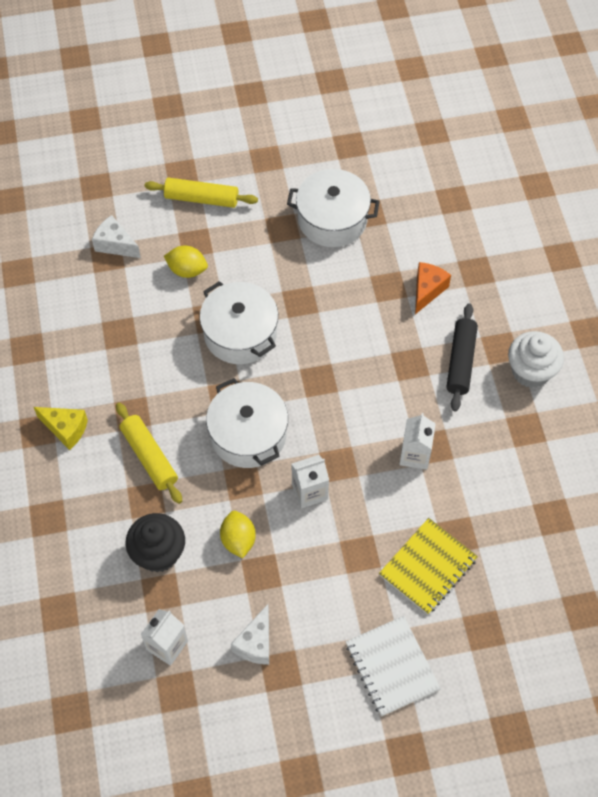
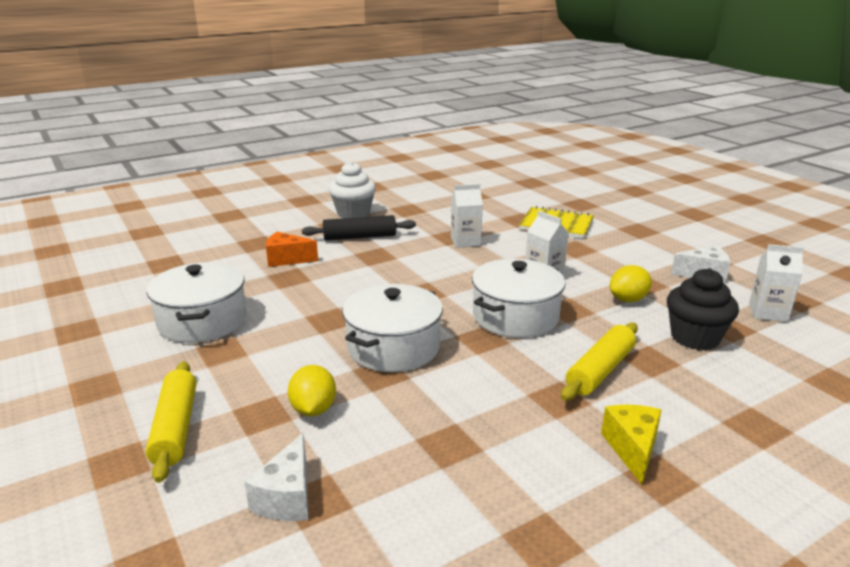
camera: 110 degrees left, 35 degrees down
white notebook [346,616,441,717] -> none

